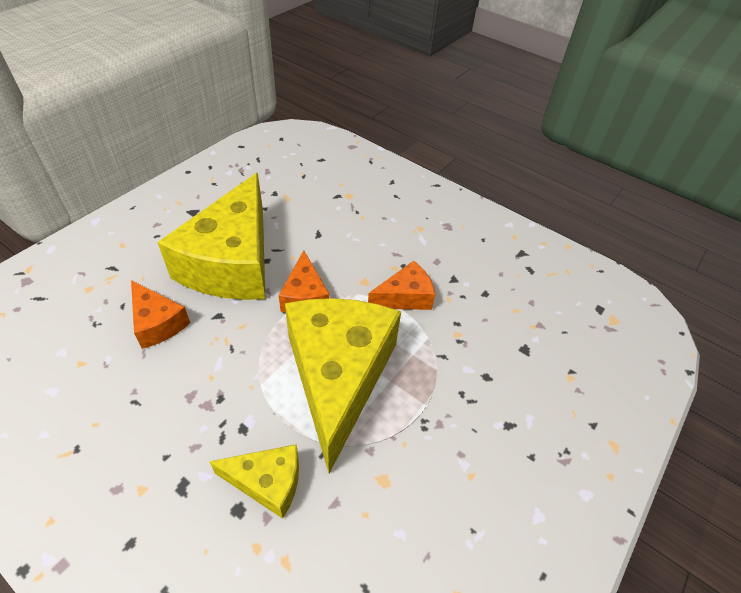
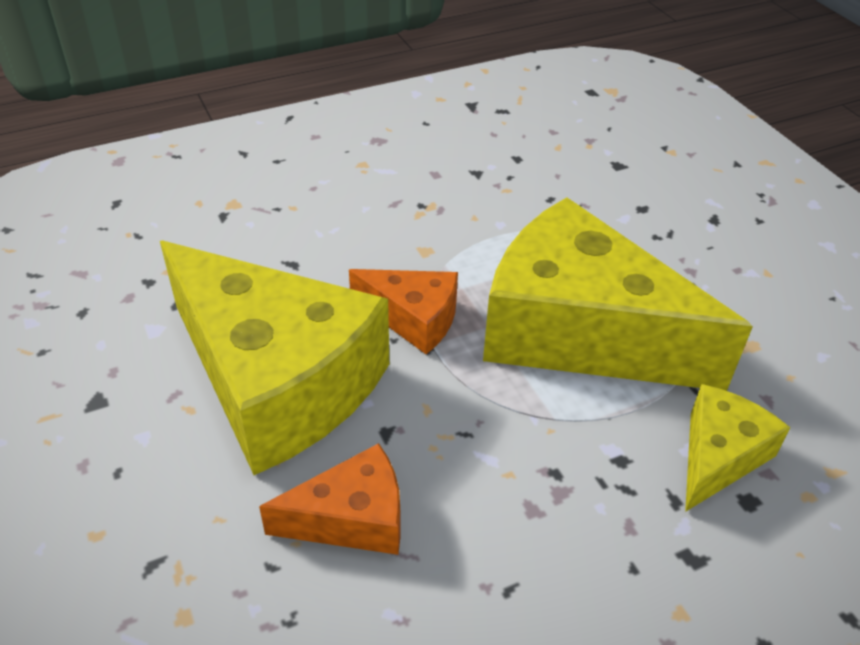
camera: 60 degrees left, 5 degrees down
orange cheese [368,261,435,310] -> none

